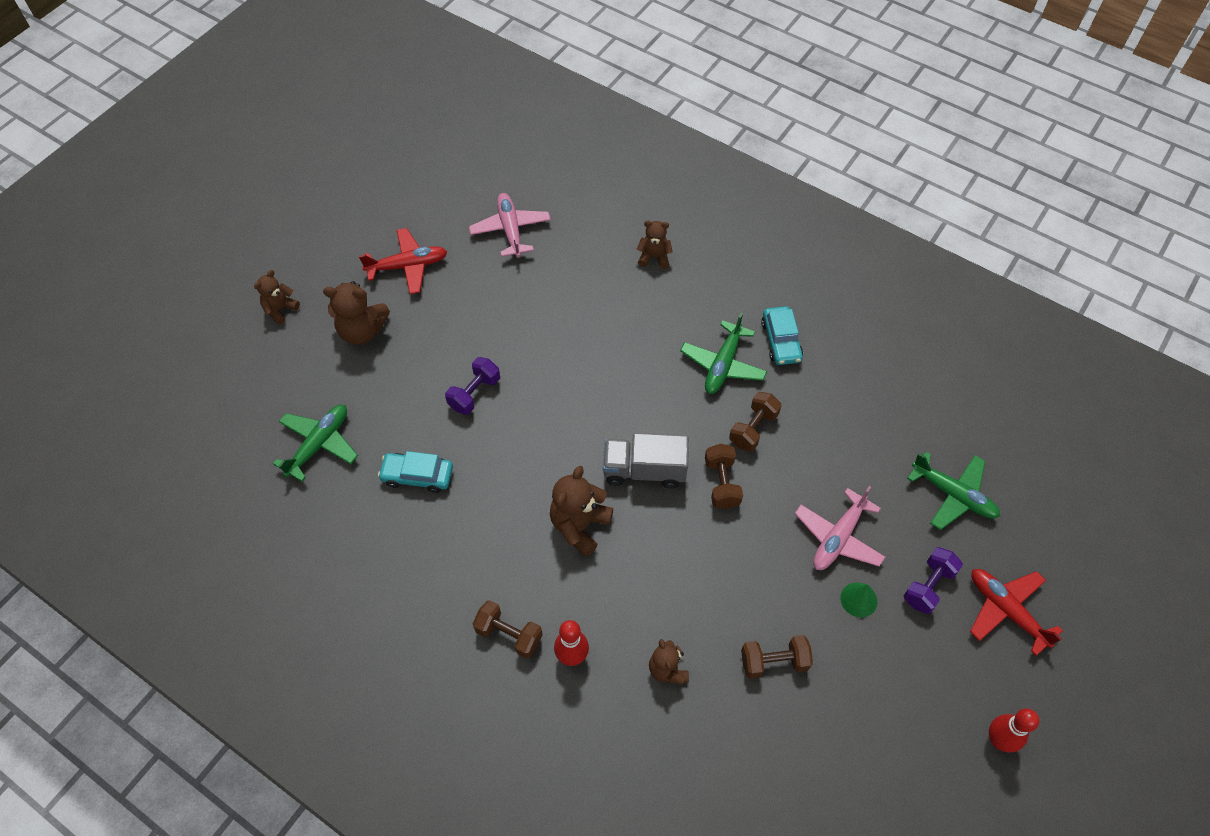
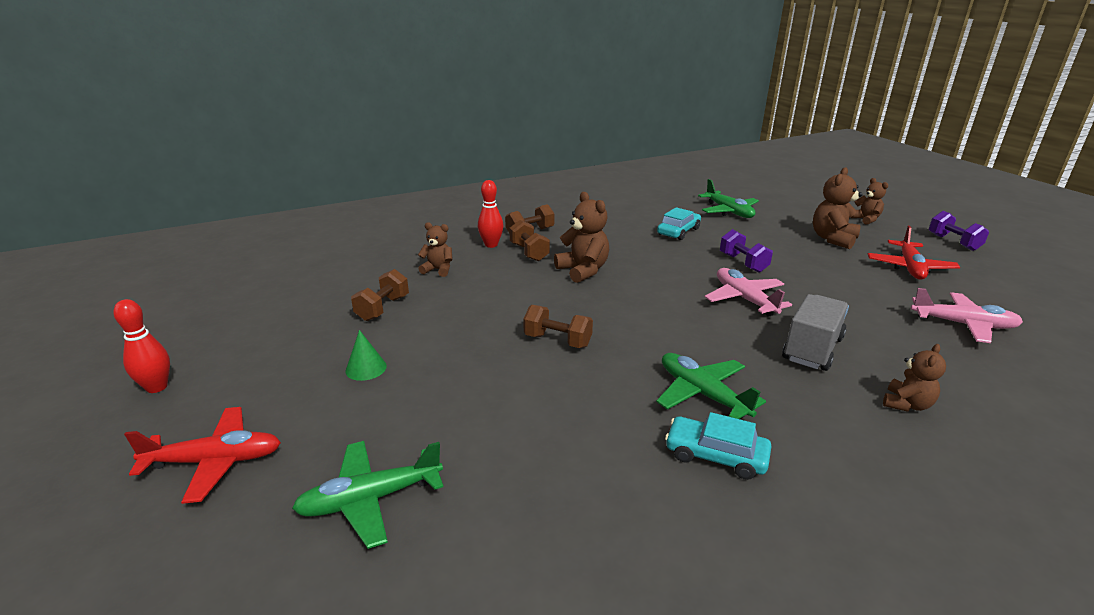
camera: 120 degrees right, 30 degrees down
grey truck [603,433,689,489] -> grey truck moved to [782,294,849,371]
brown dumbbell [729,392,782,451] -> brown dumbbell moved to [509,220,550,261]
pink plane [795,486,885,570] -> pink plane moved to [705,268,792,317]
purple dumbbell [904,547,963,614] -> purple dumbbell moved to [929,211,989,251]

